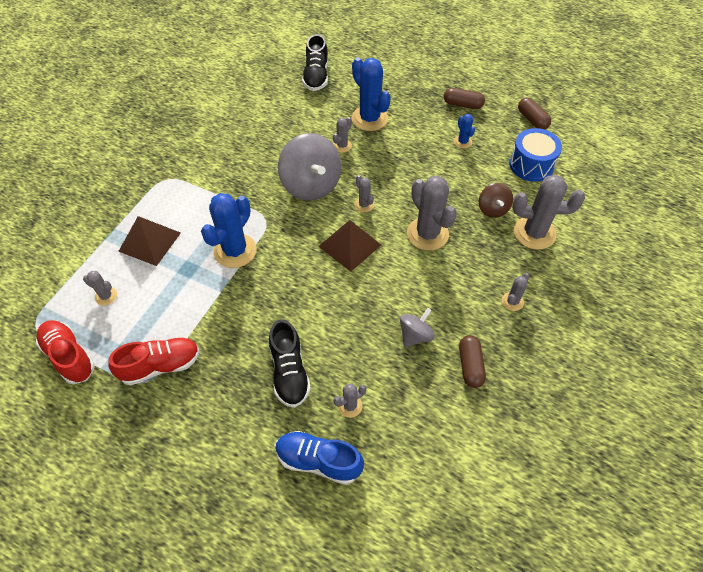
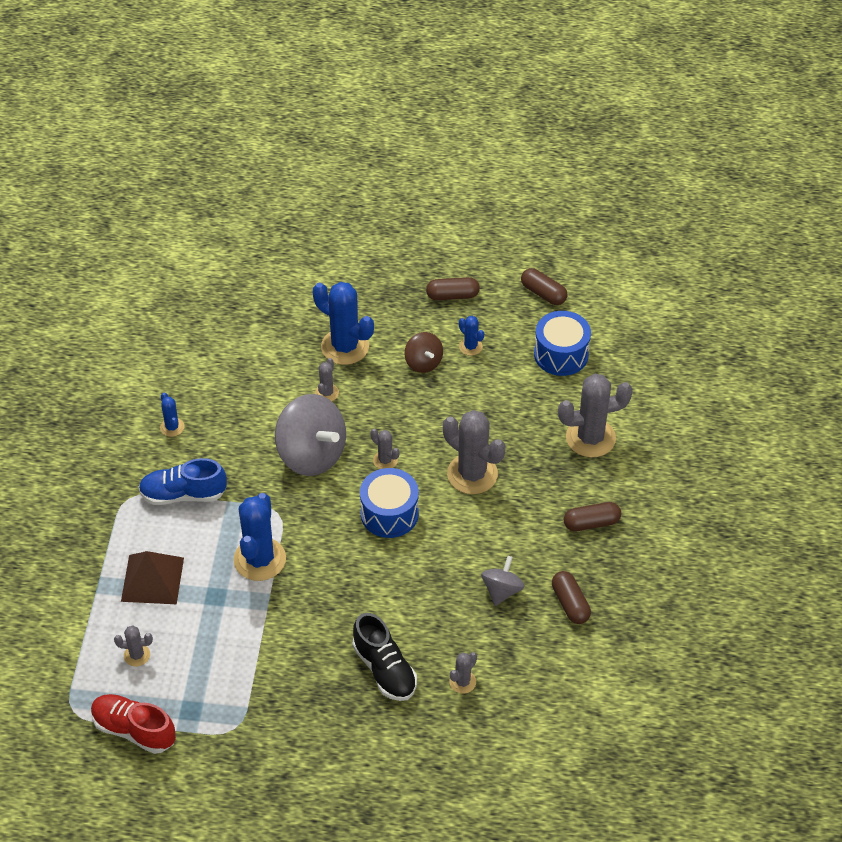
camera: 20 degrees left, 5 degrees down
red shoe [108,337,200,385] -> none
blue shoe [275,431,364,485] -> blue shoe moved to [138,458,227,505]
black shoe [302,34,328,91] -> none
brown pyramid [318,220,381,272] -> blue drum [360,468,419,538]
brown spinning top [479,183,513,218] -> brown spinning top moved to [405,332,443,373]
grey cactus [502,273,529,311] -> brown capsule [564,502,621,531]
none -> blue cactus [160,393,185,437]

